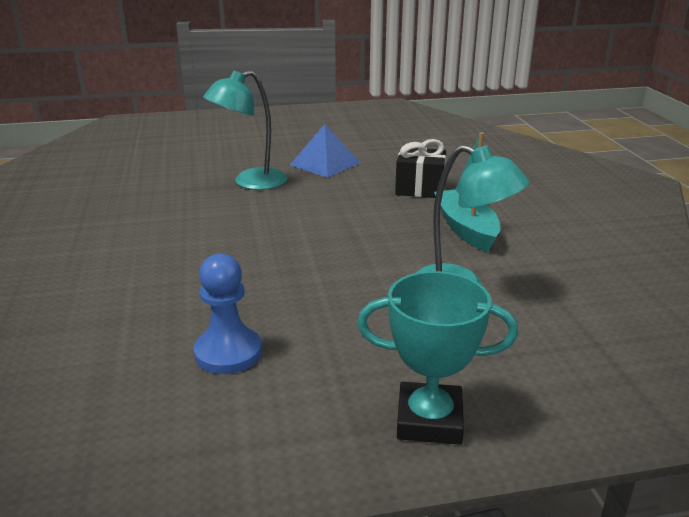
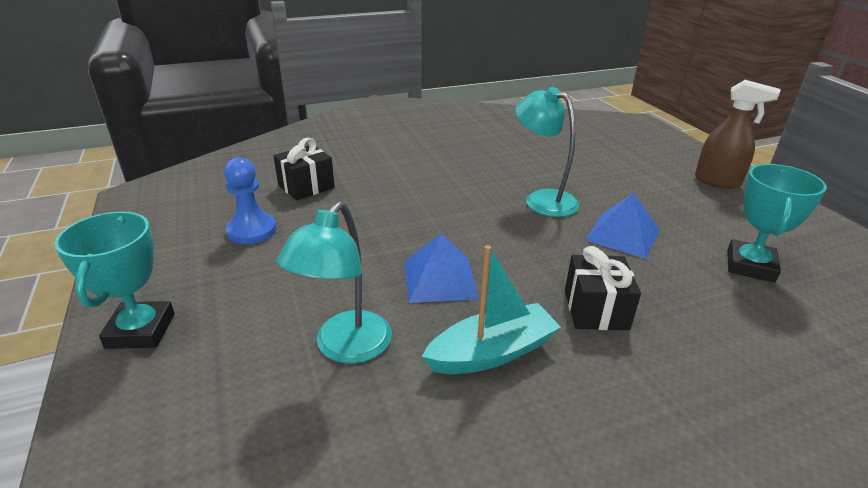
camera: 80 degrees right, 5 degrees up
none -> black gift [274,138,335,200]
none -> blue pyramid [405,233,479,303]
none -> brown spray bottle [695,80,781,189]
none -> turquoise trophy [727,164,827,282]

